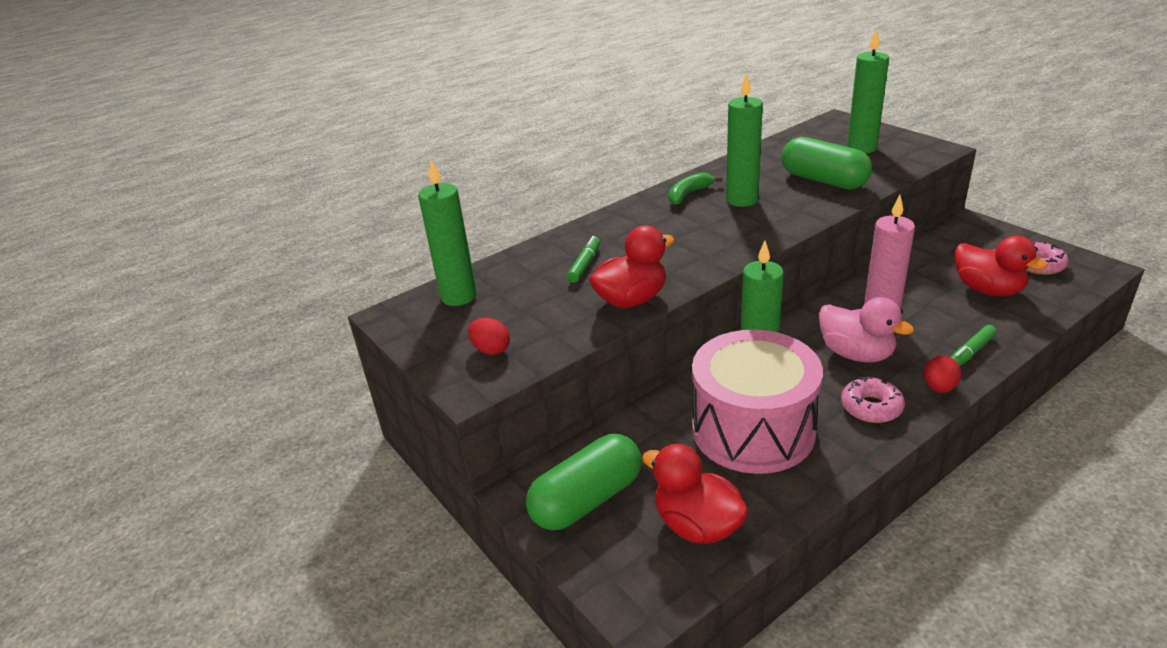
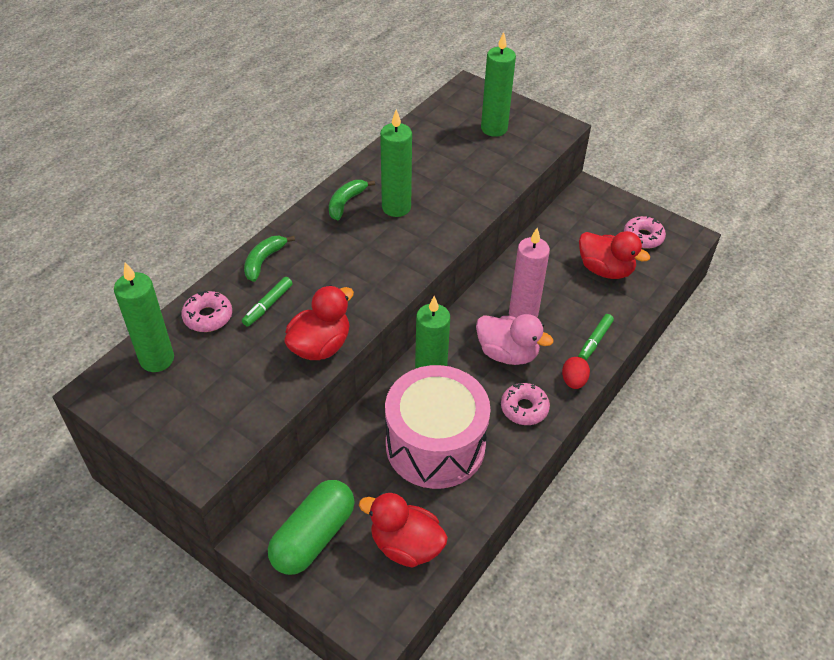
camera: 20 degrees left, 15 degrees up
red egg [468,318,510,355] -> none
green marker [567,236,600,283] -> green marker turned 150 degrees counterclockwise [242,277,293,327]
green capsule [781,137,872,190] -> none
none -> pink donut [181,291,232,332]
none -> green banana [244,236,295,282]

